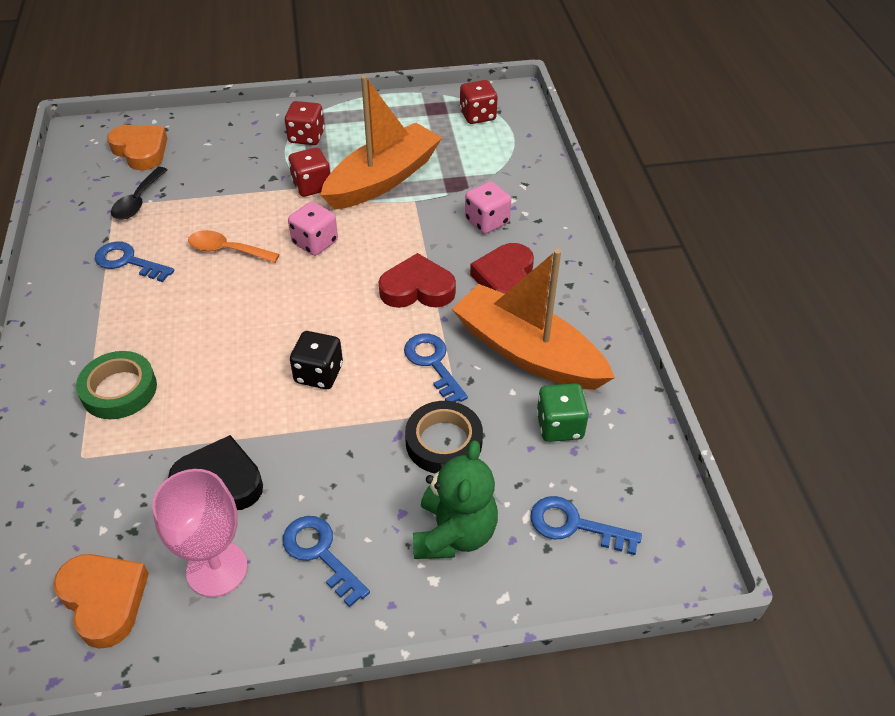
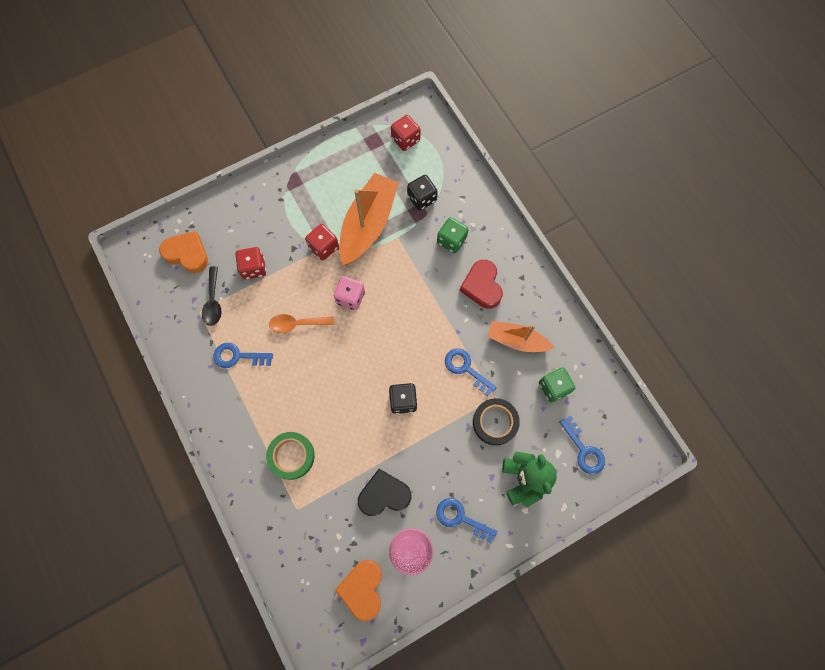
camera: 20 degrees left, 25 degrees up
orange heart [53,554,149,649] -> orange heart turned 120 degrees counterclockwise [335,560,382,621]
red dice [285,101,324,145] -> red dice moved to [235,247,266,280]
red heart [379,253,456,308] -> none
orange boat [452,249,615,390] -> orange boat [487,321,554,352], size x0.61
pink dice [465,181,511,234] -> green dice [437,217,469,253]
blue key [530,496,642,555] -> blue key turned 120 degrees counterclockwise [559,416,605,474]
none -> black dice [407,175,438,211]

